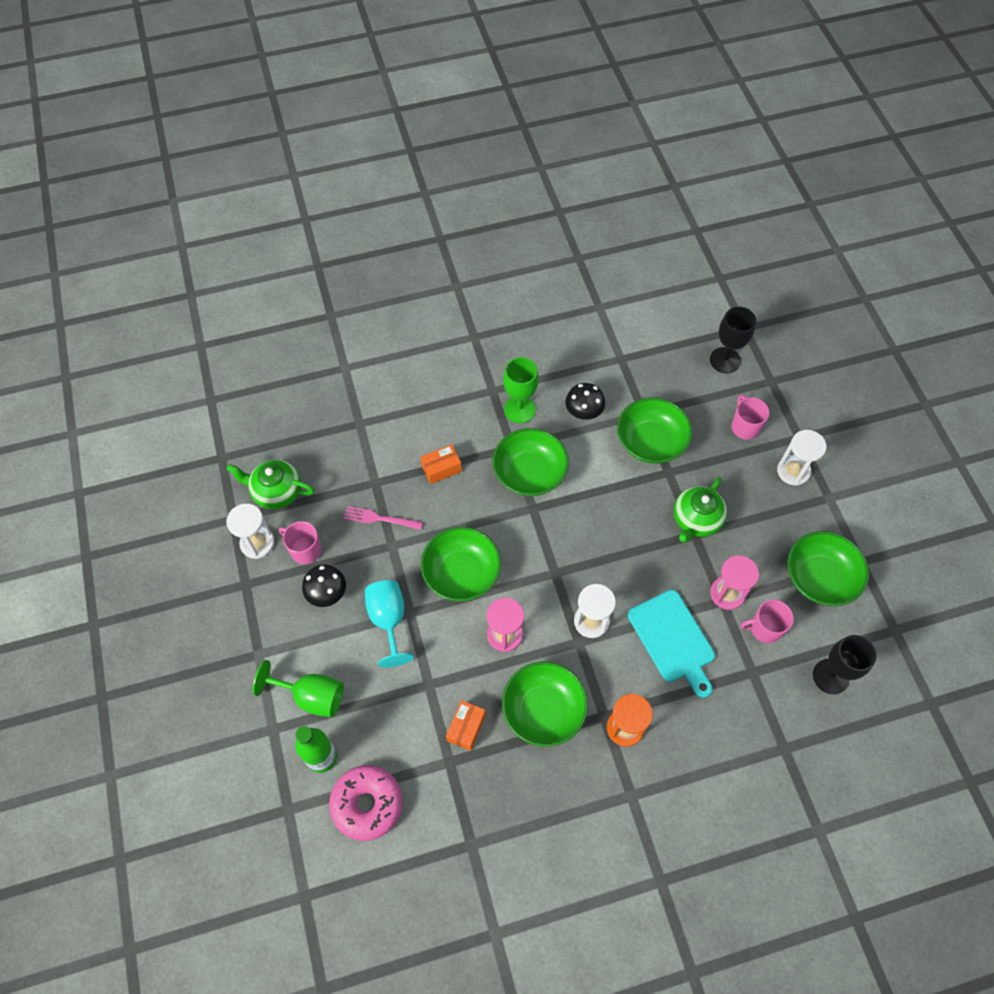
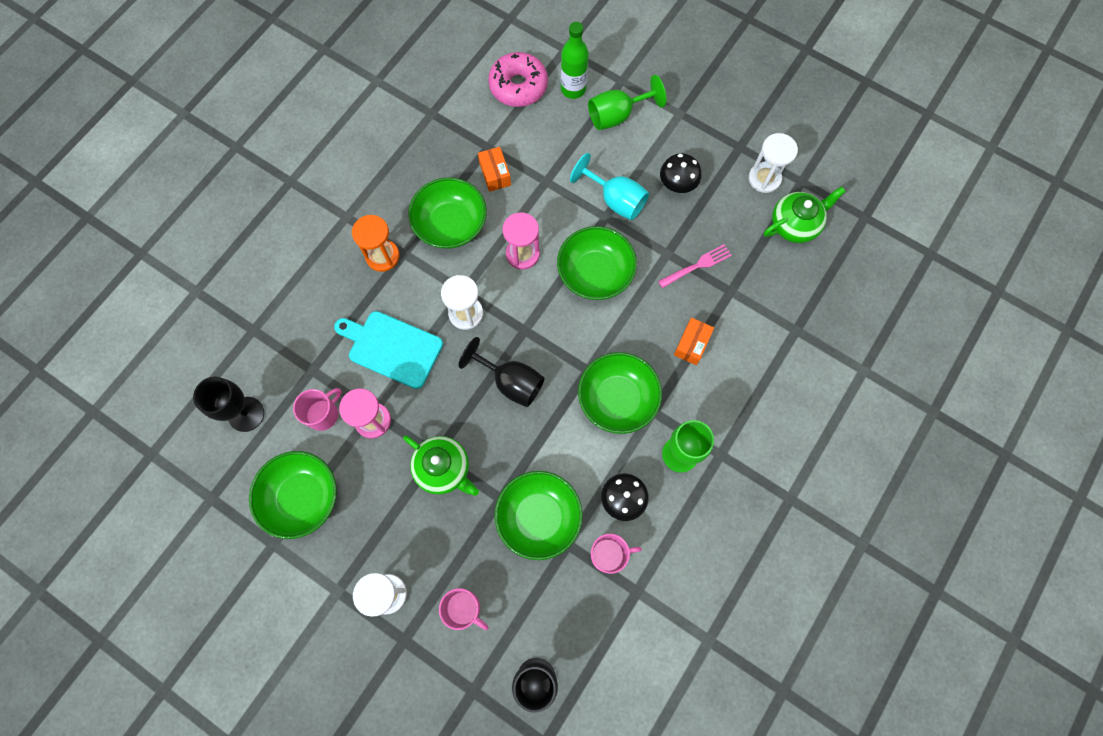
camera: 140 degrees right, 10 degrees up
pink mug [279,521,322,564] -> pink mug moved to [591,534,642,574]
green teapot [674,477,727,543] -> green teapot turned 135 degrees clockwise [403,435,479,496]
none -> black goblet [458,337,545,407]

